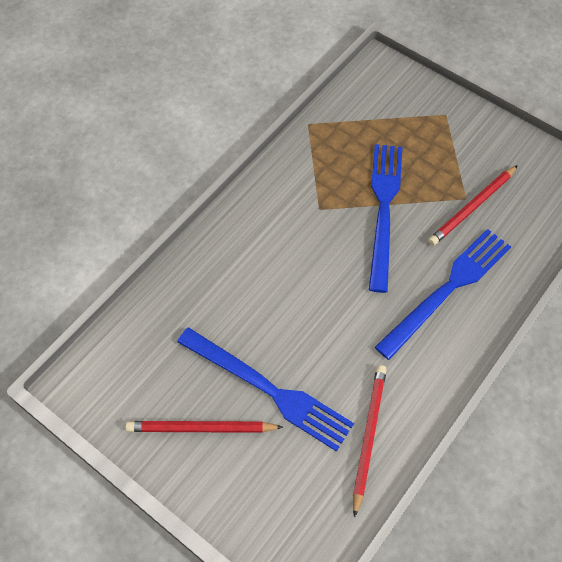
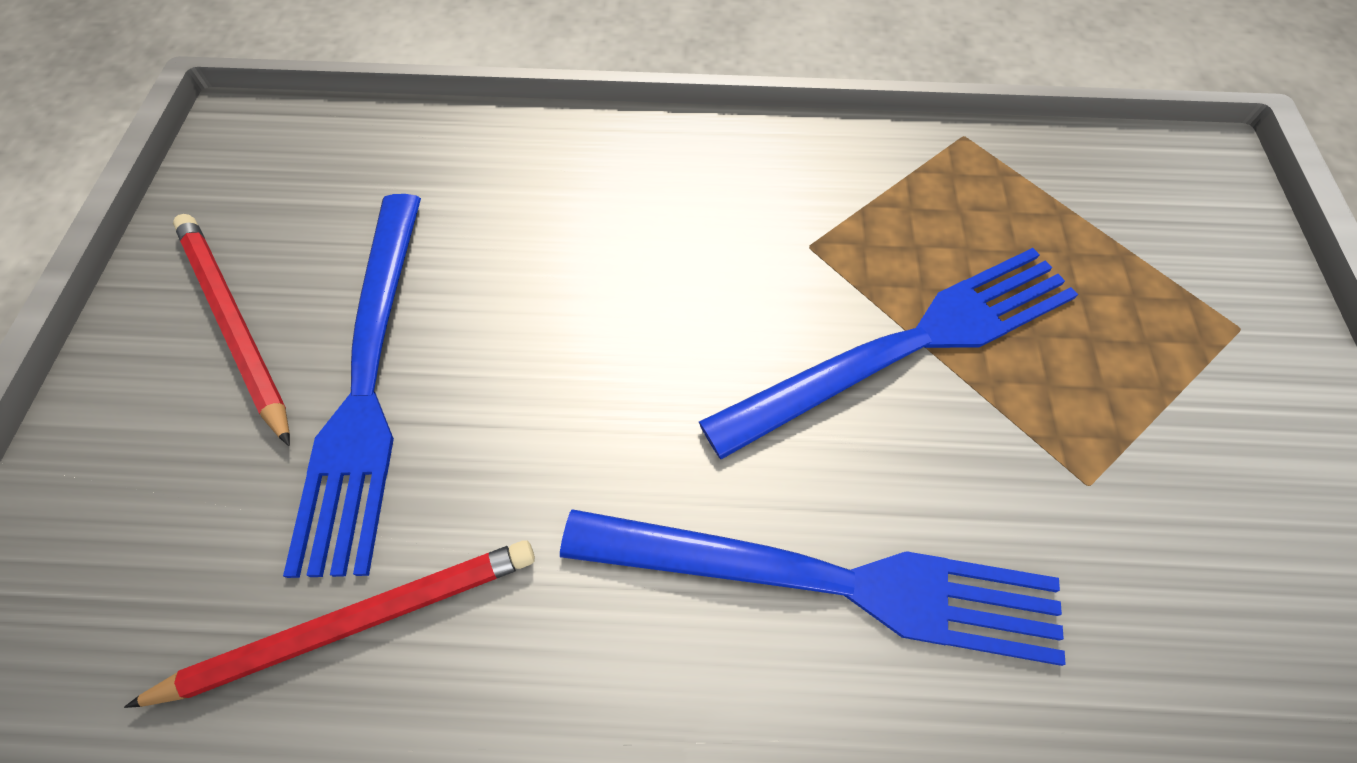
camera: 55 degrees right, 0 degrees up
red pencil [428,165,518,246] -> none

